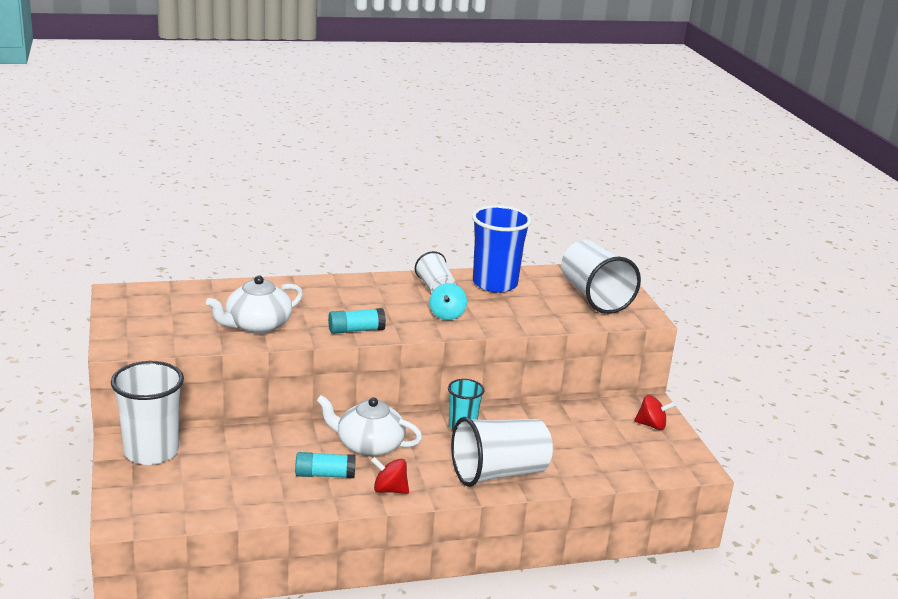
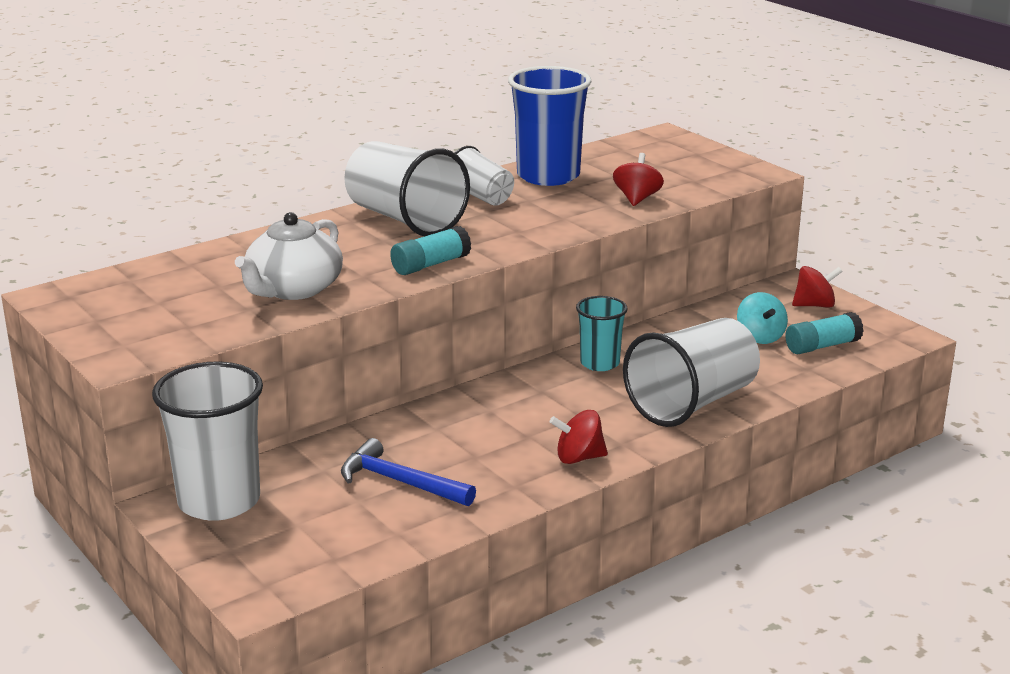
camera: 20 degrees left, 0 degrees up
turquoise glue stick [295,452,356,478] -> turquoise glue stick moved to [785,312,864,354]
white teapot [316,395,422,457] -> none
turquoise spinning top [429,283,467,320] -> turquoise spinning top moved to [737,292,788,344]
white cup [561,240,641,314] -> white cup moved to [344,141,470,236]
none -> blue hammer [341,438,476,506]
none -> red spinning top [613,153,664,206]

